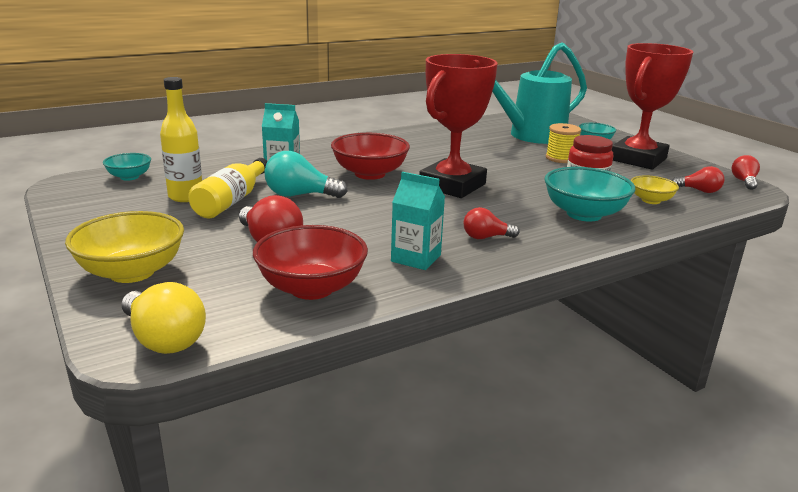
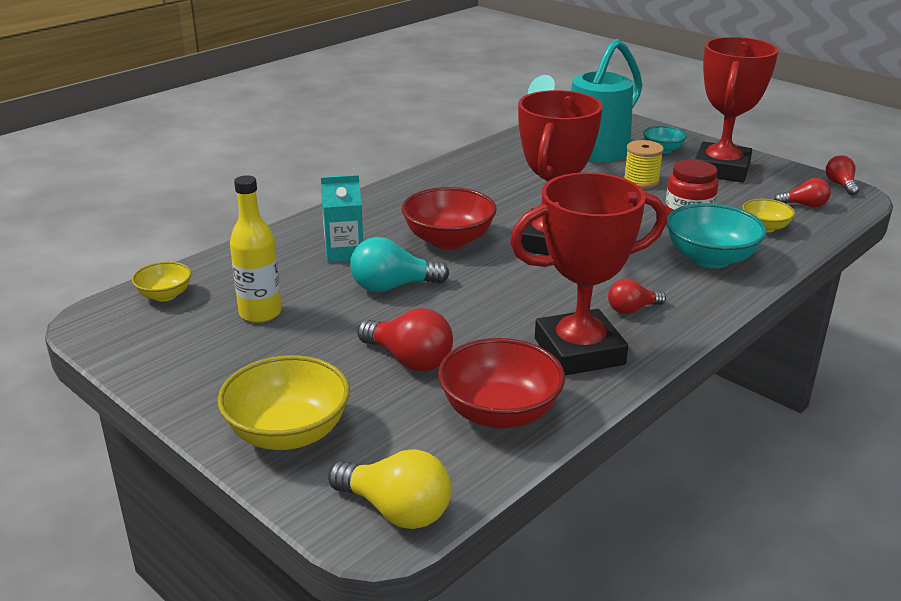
camera: 15 degrees left, 5 degrees up
turquoise bowl [103,153,151,180] -> yellow bowl [132,262,192,301]
yellow bottle [188,158,268,218] -> none
turquoise carton [391,172,445,270] -> red trophy [510,172,667,375]

